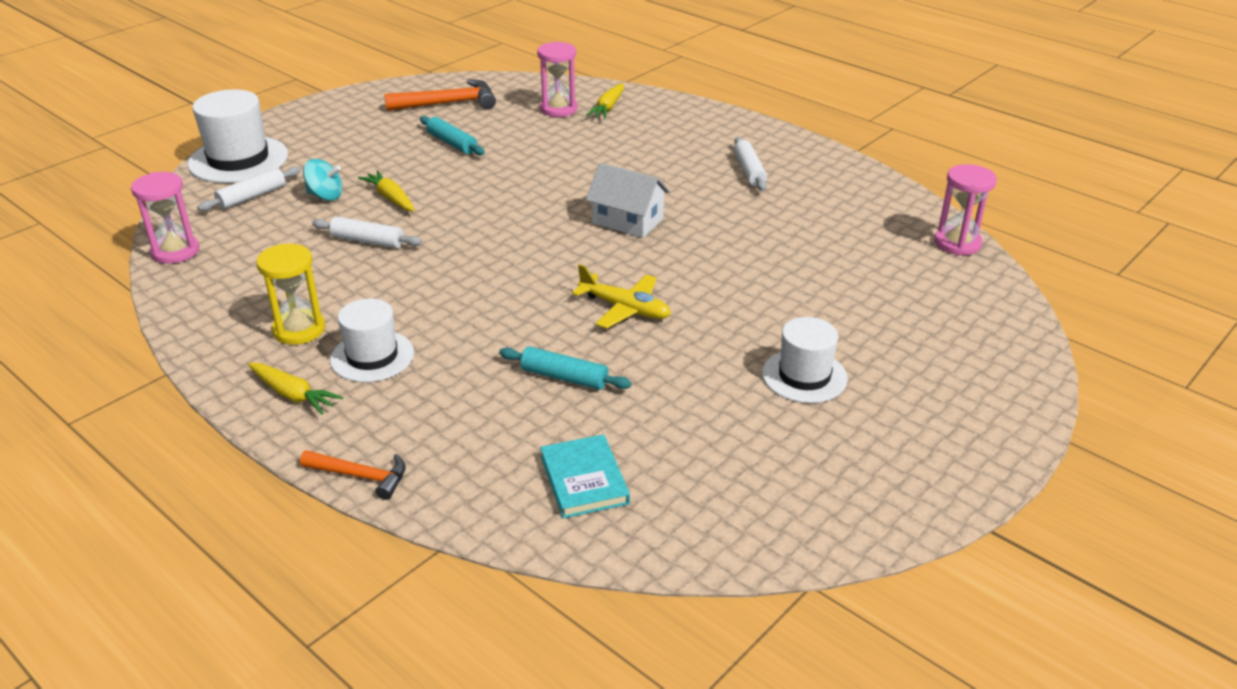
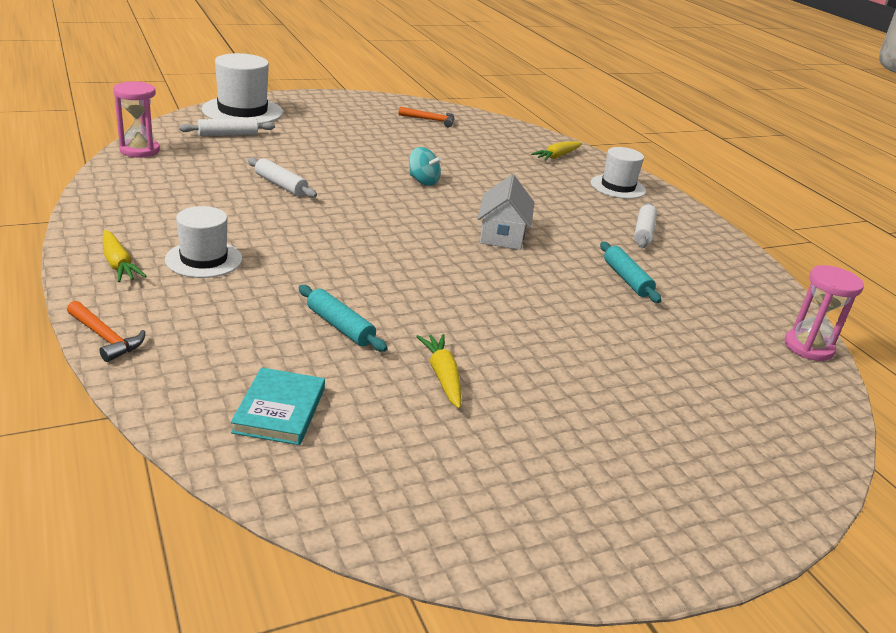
camera: 20 degrees right, 5 degrees down
yellow hourglass [256,244,325,345] -> none
turquoise spinning top [303,159,343,201] -> turquoise spinning top moved to [409,147,442,186]
yellow carrot [358,170,415,211] -> yellow carrot moved to [416,334,461,409]
orange hammer [384,79,496,111] -> orange hammer [398,107,455,127], size x0.62
turquoise rolling pin [420,116,485,155] -> turquoise rolling pin moved to [600,242,661,303]
pink hourglass [537,42,577,117] -> none
yellow plane [572,264,671,329] -> none
white house [586,163,670,238] -> white house turned 45 degrees clockwise [477,175,535,250]
white hat [762,317,848,403] -> white hat moved to [591,147,646,199]

